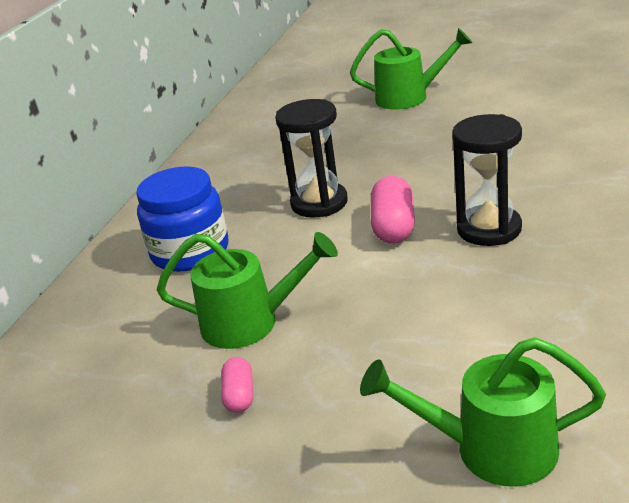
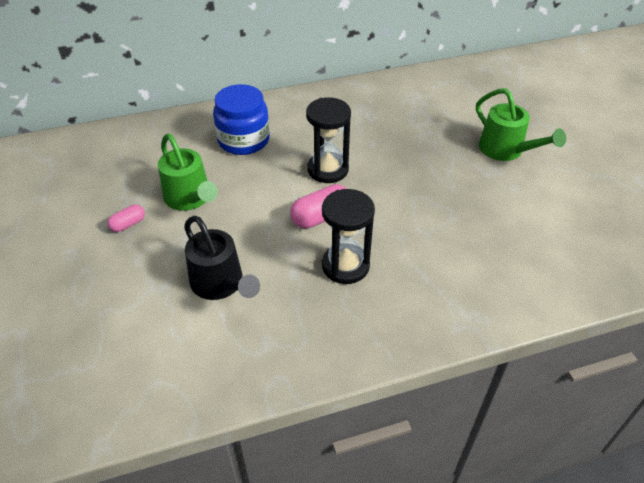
camera: 50 degrees right, 15 degrees up
green watering can [360,337,606,487] -> none
none -> black watering can [184,216,260,300]

